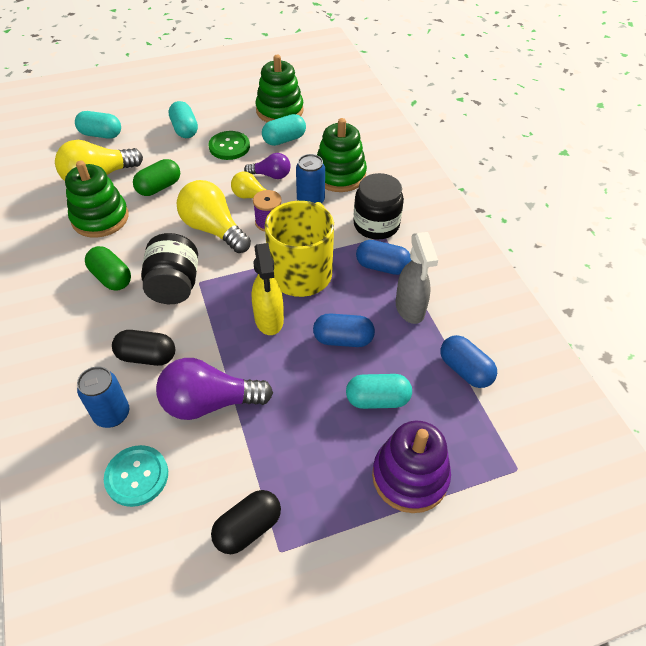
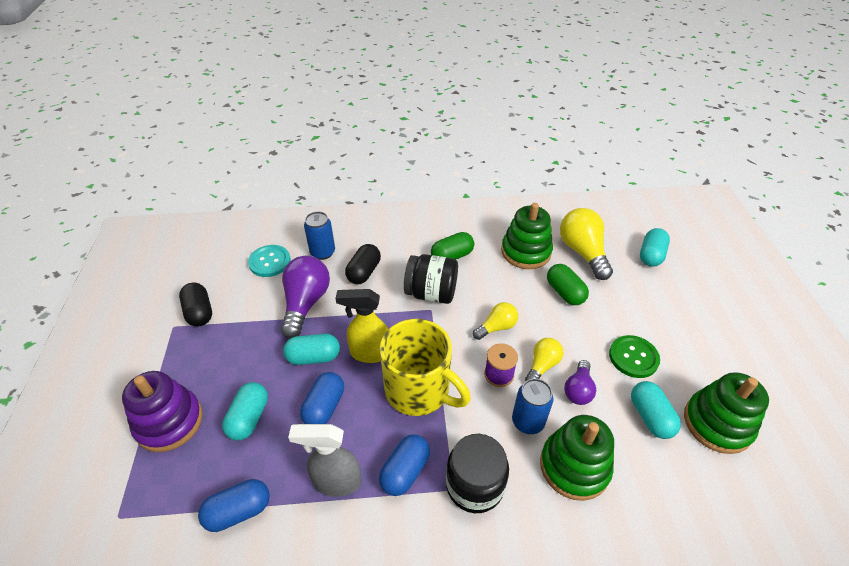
camera: 105 degrees right, 5 degrees down
turquoise capsule [169,101,198,138] -> turquoise capsule moved to [283,334,340,365]
yellow light bulb [177,180,251,253] -> yellow light bulb [473,302,518,340], size x0.57

